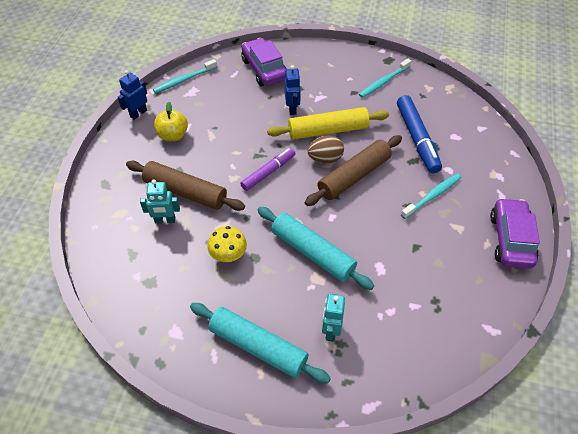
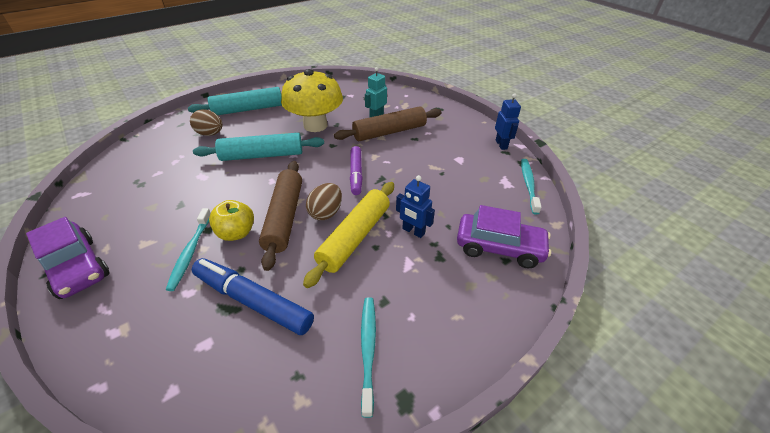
camera: 130 degrees right, 10 degrees down
yellow apple [154,102,188,141] -> yellow apple moved to [209,200,254,241]
yellow mushroom [208,226,247,262] -> yellow mushroom [281,69,343,132], size x1.93
turquoise robot [322,294,345,342] -> brown egg [190,109,222,136]

